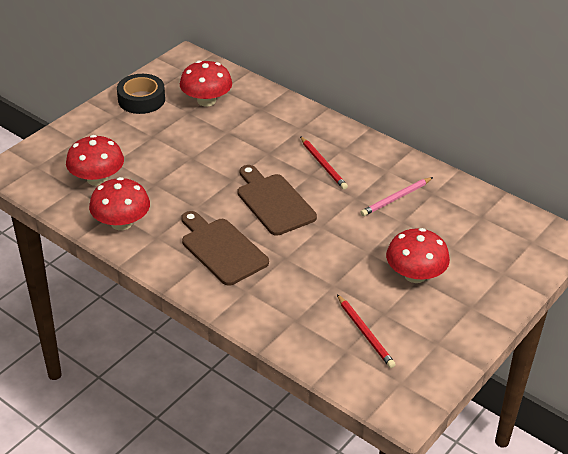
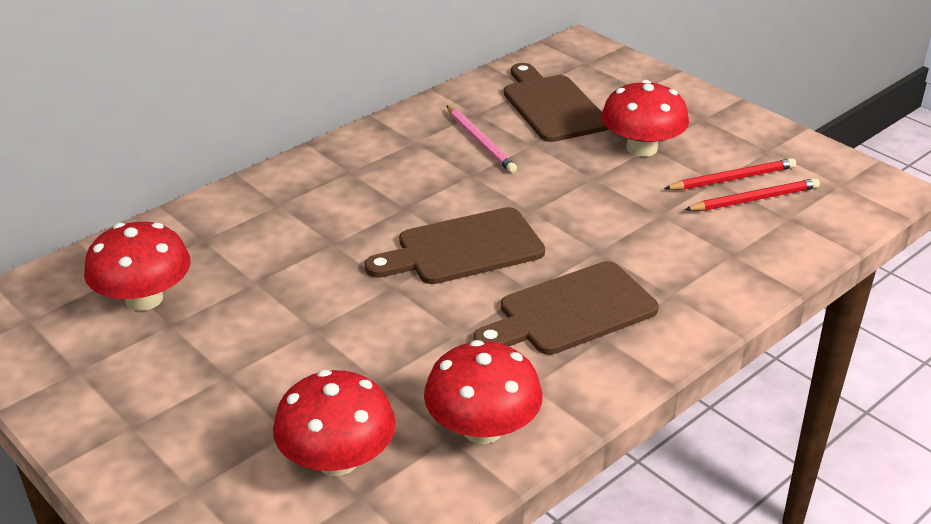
camera: 80 degrees left, 5 degrees down
black tape [117,74,165,114] -> none
red pencil [300,136,348,190] -> red pencil moved to [664,158,796,190]
none -> brown cutting board [504,63,608,142]

